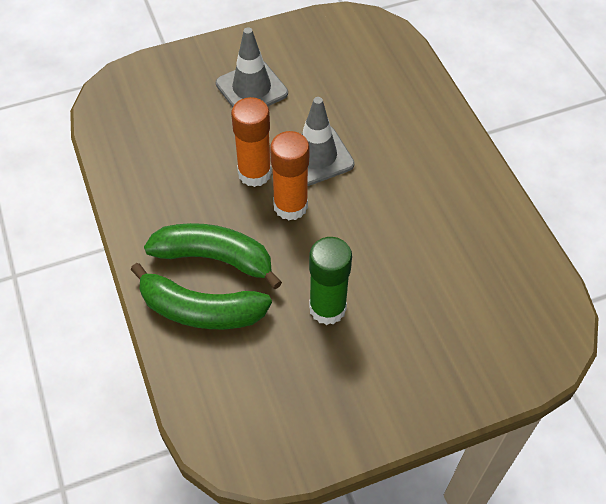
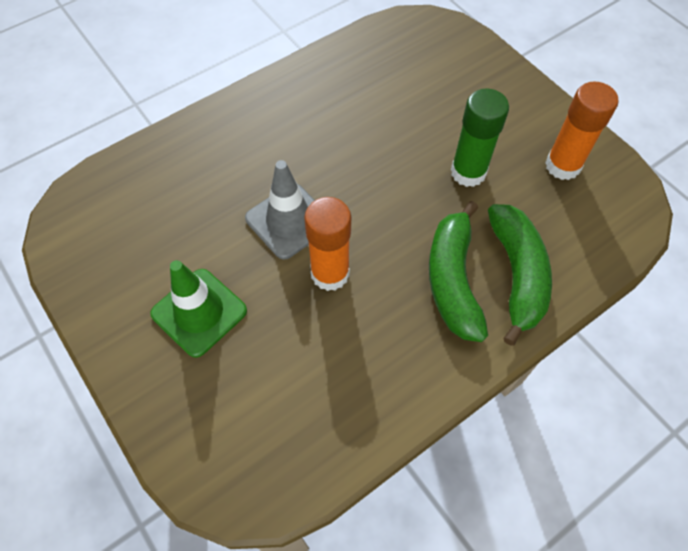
camera: 105 degrees left, 5 degrees up
grey traffic cone [216,27,288,107] -> green traffic cone [150,260,247,358]
orange glue stick [270,131,310,220] -> orange glue stick moved to [545,81,618,180]

